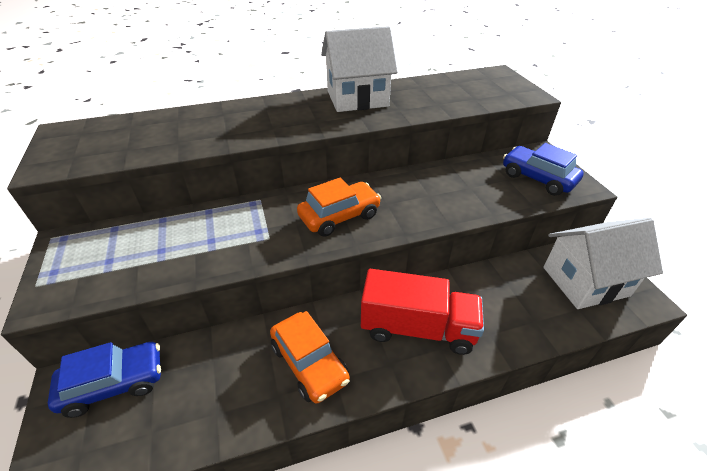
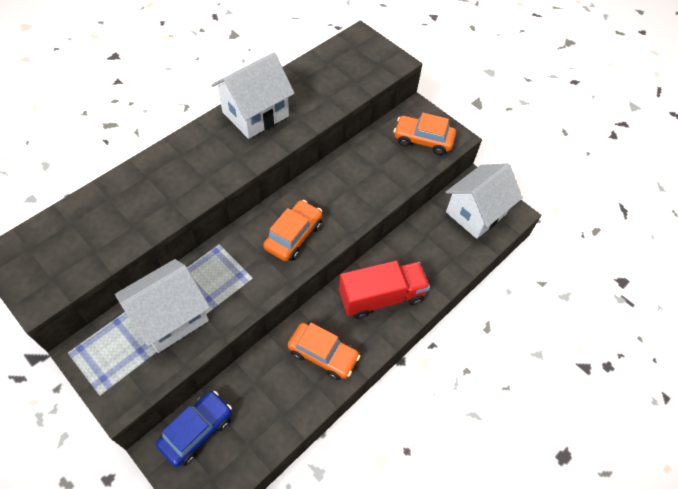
camera: 30 degrees left, 15 degrees up
blue car [503,143,584,196] -> orange car [394,113,456,155]
none -> white house [115,259,210,353]

